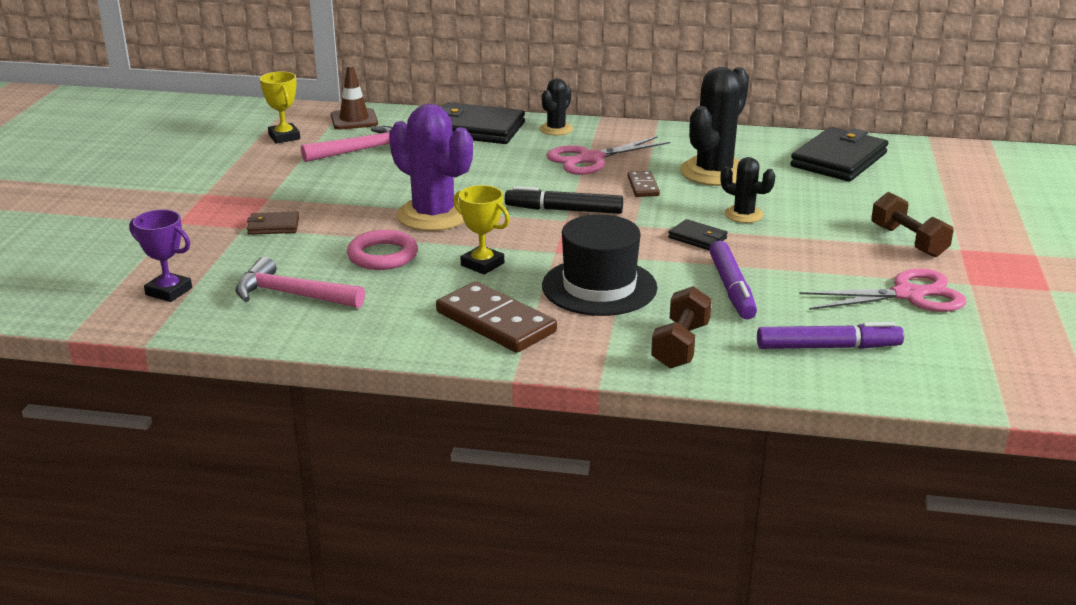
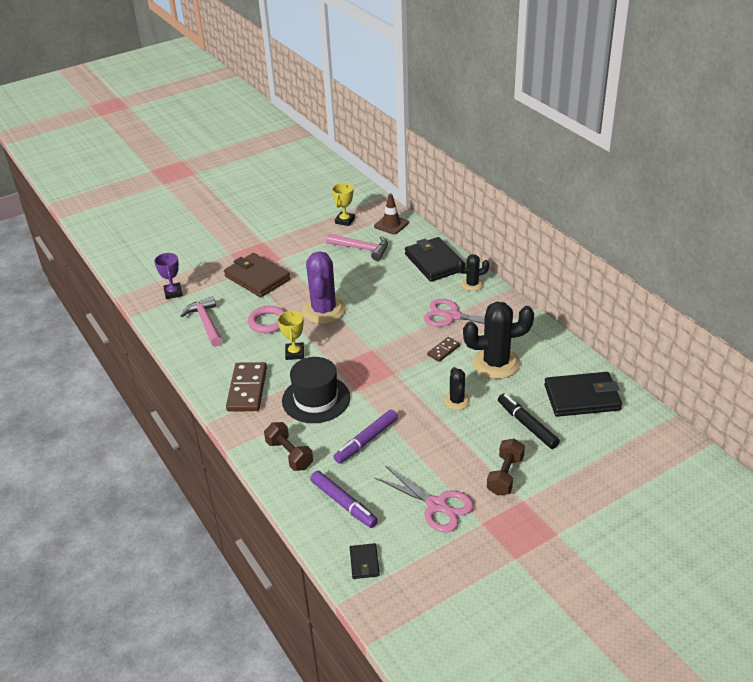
camera: 50 degrees right, 10 degrees up
brown wallet [247,212,299,235] -> brown wallet [224,253,290,297], size x2.10
black marker [505,186,623,214] -> black marker moved to [498,394,560,449]
brown dumbbell [651,286,712,369] -> brown dumbbell turned 75 degrees clockwise [264,422,313,471]
black wallet [668,219,728,250] -> black wallet moved to [350,543,380,579]

